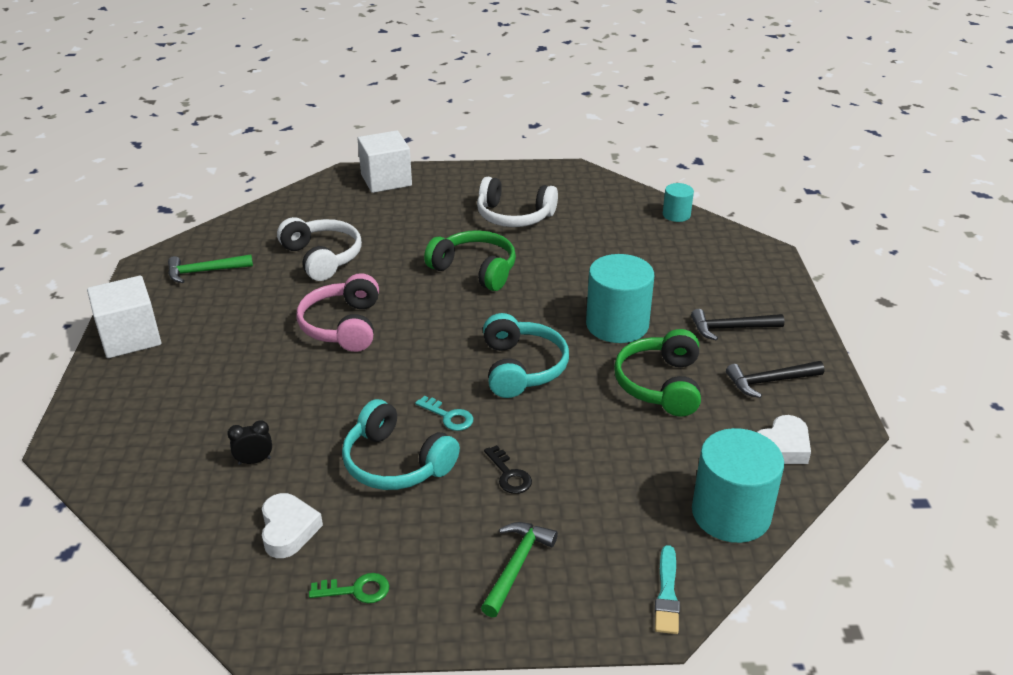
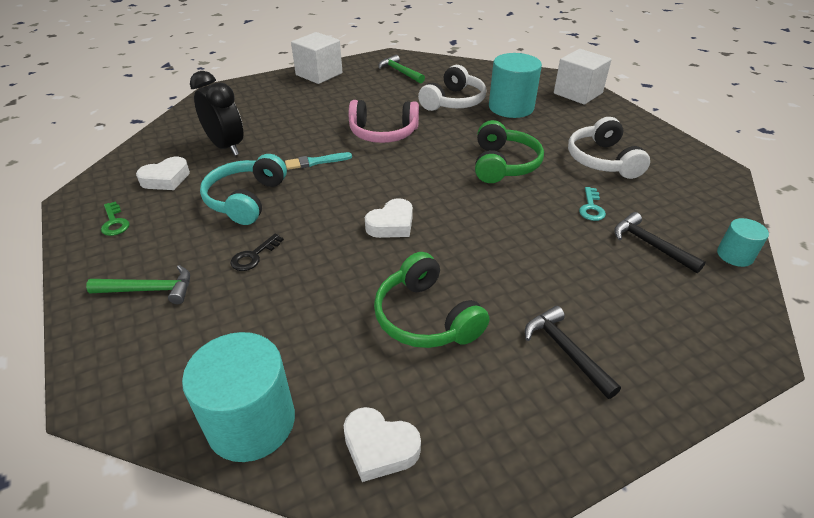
camera: 65 degrees right, 5 degrees up
black clock [227,420,272,465] -> black clock [190,71,244,156], size x2.16
pink headphones [297,273,379,352] -> pink headphones turned 150 degrees counterclockwise [349,100,419,143]
turquoise key [415,396,473,431] -> turquoise key moved to [579,187,606,221]
turquoise headphones [483,313,569,398] -> white heart [365,198,413,238]
turquoise cylinder [586,254,654,343] -> turquoise cylinder moved to [489,53,542,118]
green headphones [614,329,701,416] -> green headphones turned 105 degrees counterclockwise [374,252,489,348]
turquoise brush [655,545,680,634] -> turquoise brush moved to [285,152,352,170]
black hammer [726,361,824,398] -> black hammer moved to [614,212,706,273]

